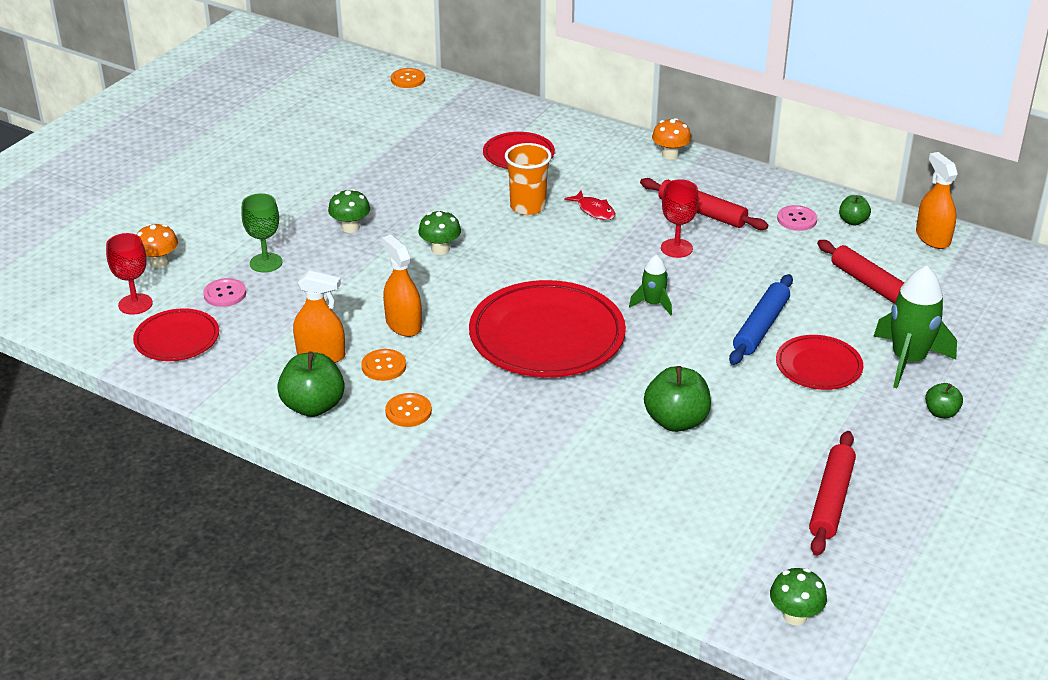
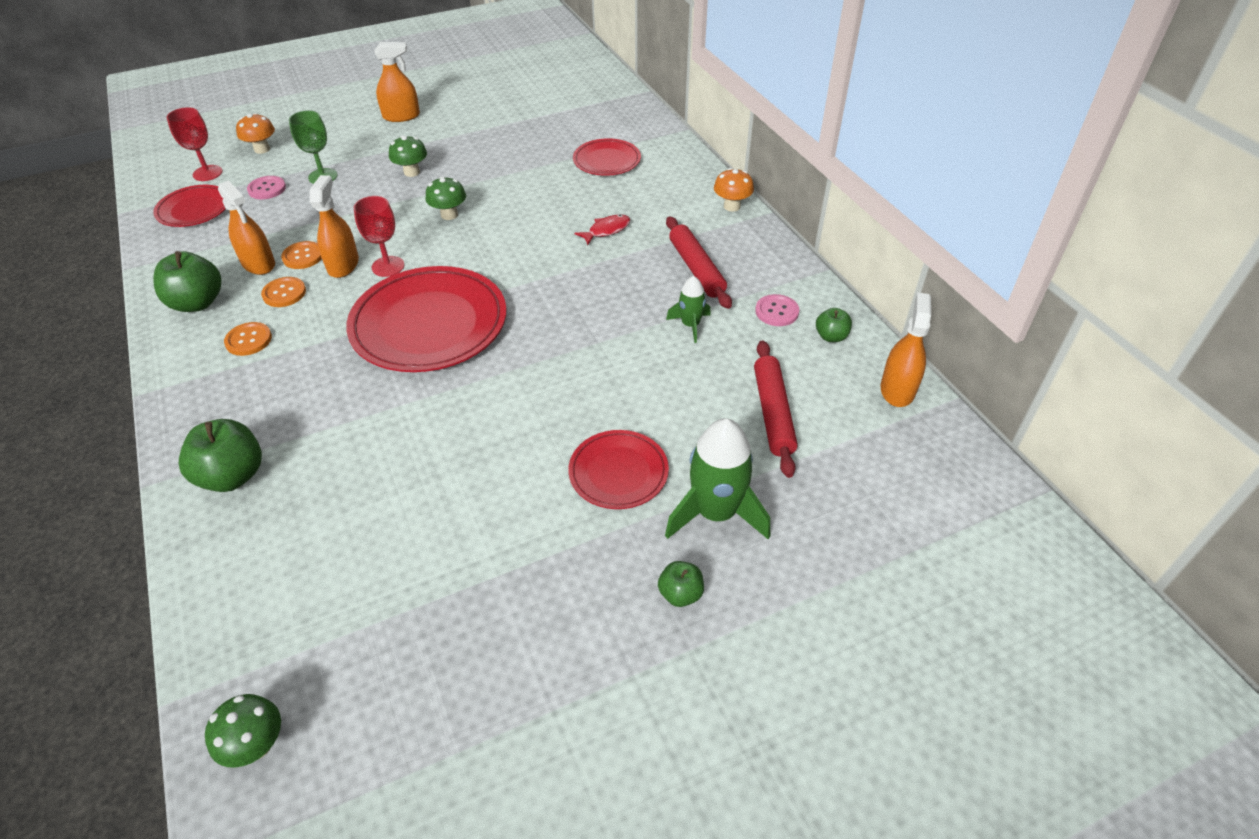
camera: 35 degrees right, 10 degrees up
orange button [391,68,425,88] -> orange button moved to [281,241,322,269]
orange cup [505,143,551,215] -> none
red fish [564,191,616,220] -> red fish turned 120 degrees counterclockwise [575,214,630,245]
green rocket [629,255,672,315] -> green rocket moved to [666,276,711,343]
green apple [644,366,711,432] -> green apple moved to [179,419,262,492]
red goblet [661,179,699,258] -> red goblet moved to [354,196,404,277]
blue rolling pin [729,274,793,365] -> none
red rolling pin [809,431,856,556] -> none
none -> orange spray bottle [375,42,420,122]

